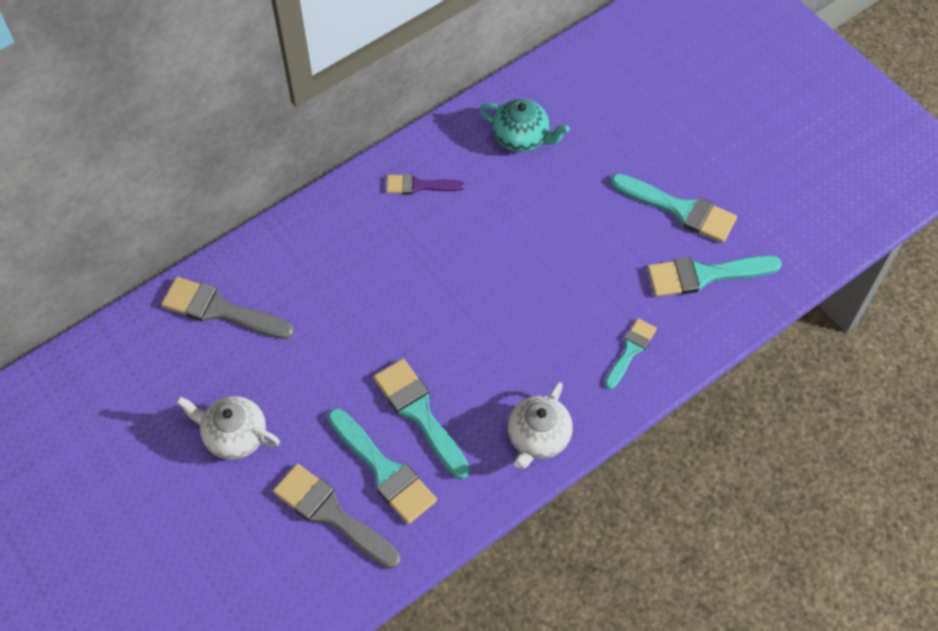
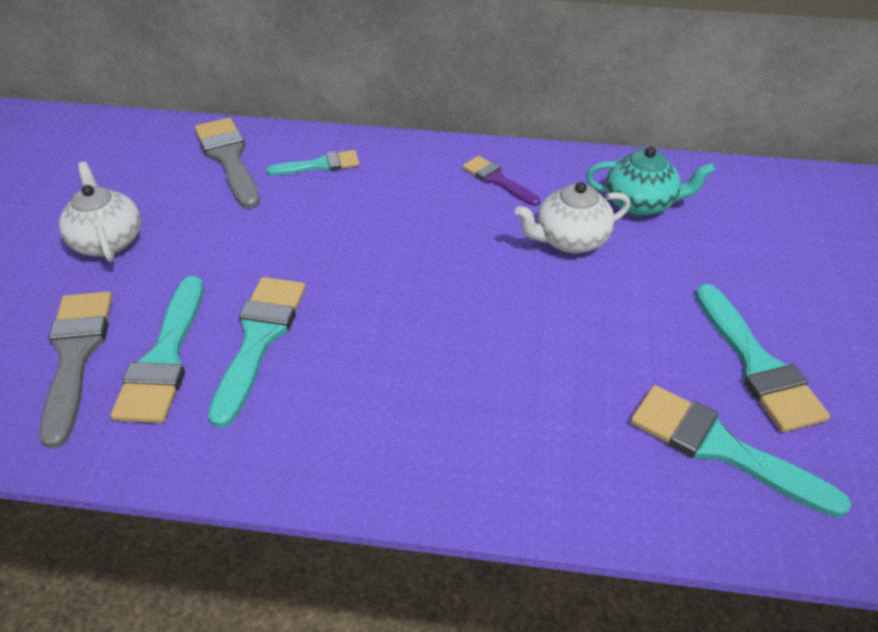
camera: 45 degrees right, 15 degrees down
turquoise teapot [480,99,569,152] -> turquoise teapot turned 60 degrees counterclockwise [586,146,715,216]
white teapot [507,382,573,469] -> white teapot moved to [515,182,630,254]
turquoise brush [605,318,657,390] -> turquoise brush moved to [267,150,359,176]

